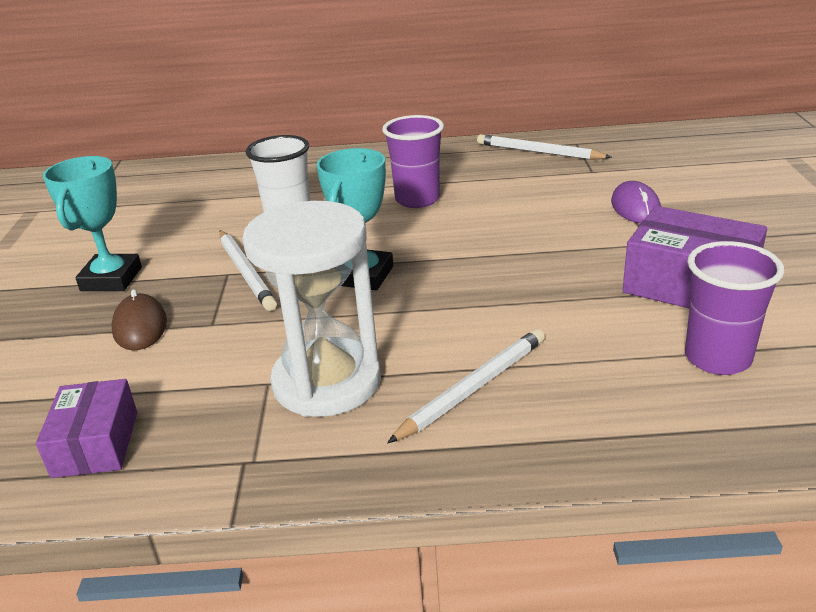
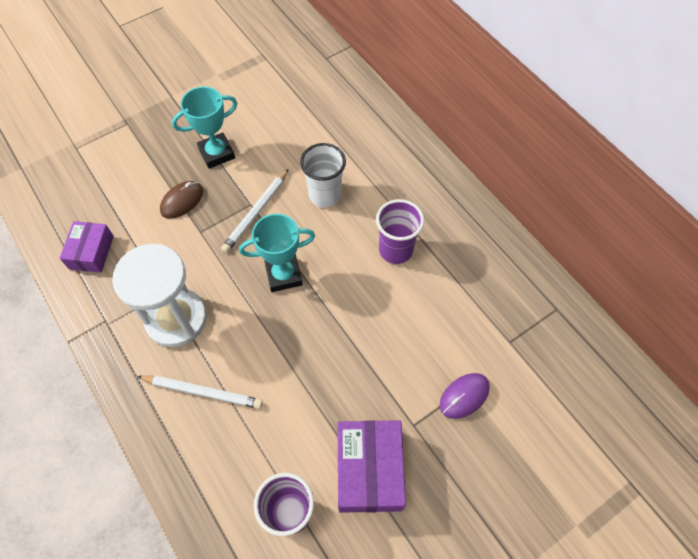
camera: 55 degrees right, 30 degrees up
purple box [36,379,137,478] -> purple box turned 45 degrees counterclockwise [60,221,114,273]
white pencil [477,134,612,160] -> none

